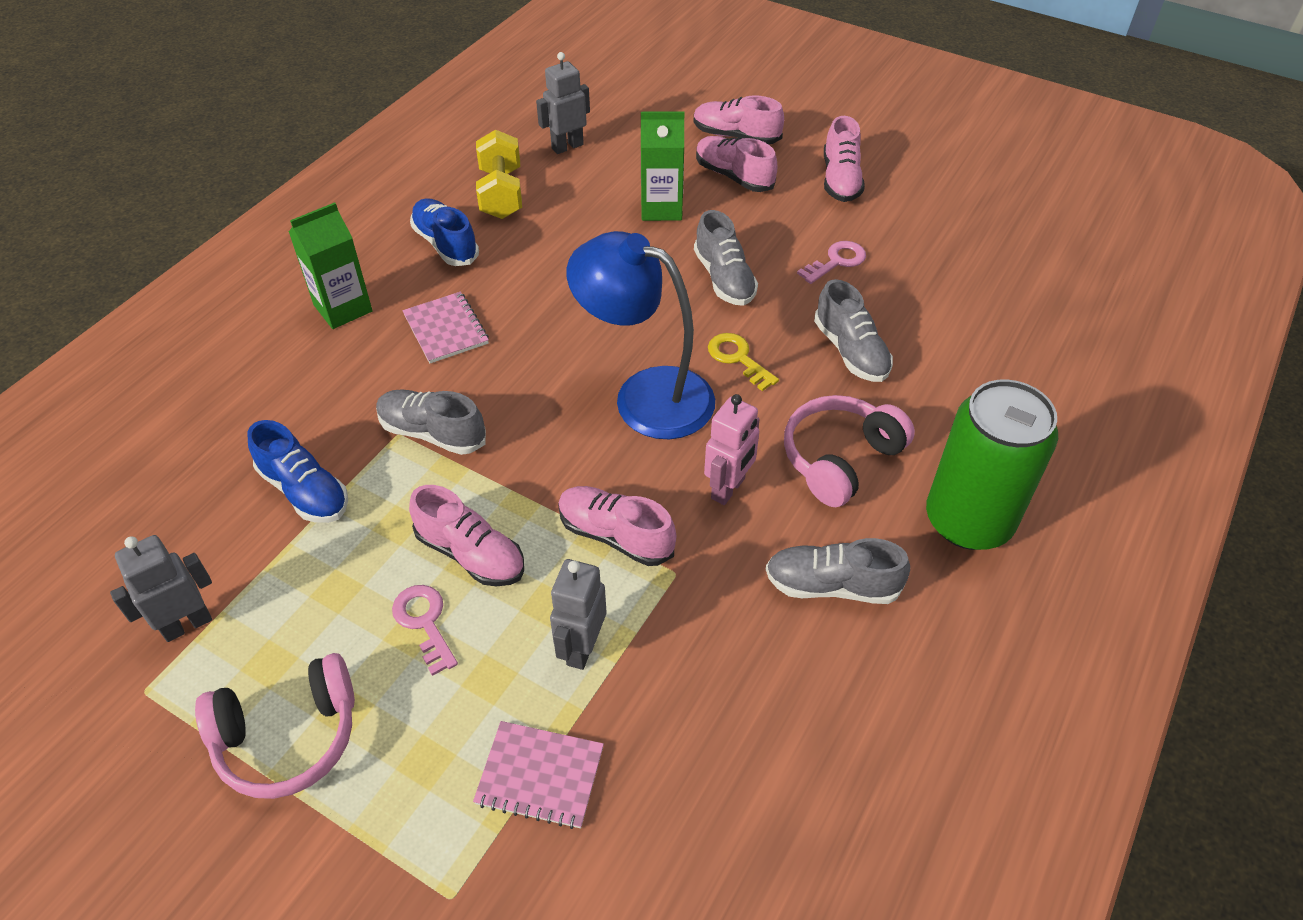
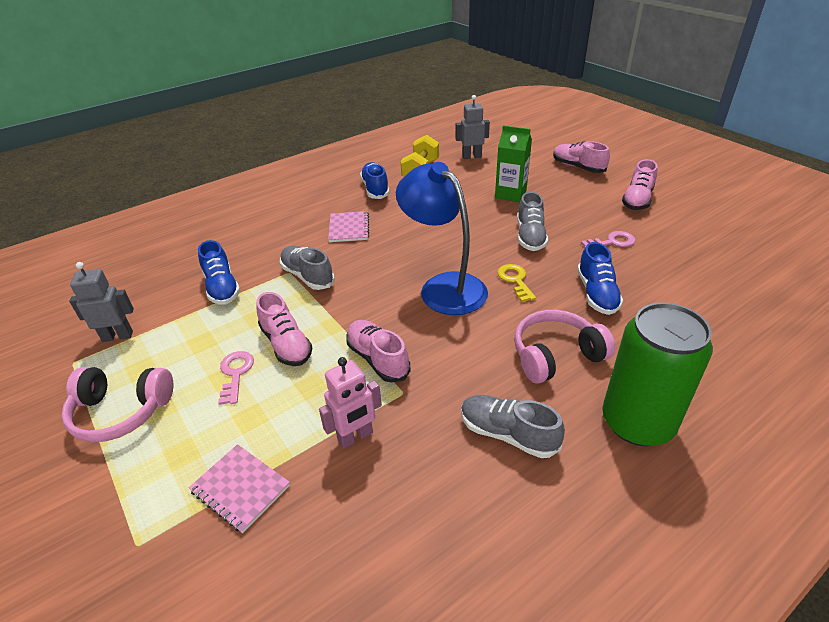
camera: 25 degrees right, 10 degrees down
green carton [288,203,373,329] -> none
grey robot [550,559,607,670] -> none
pink shoe [696,136,777,192] -> none
pink robot [704,394,760,505] -> pink robot moved to [319,357,382,449]
grey shoe [814,279,893,382] -> blue shoe [577,242,623,315]

